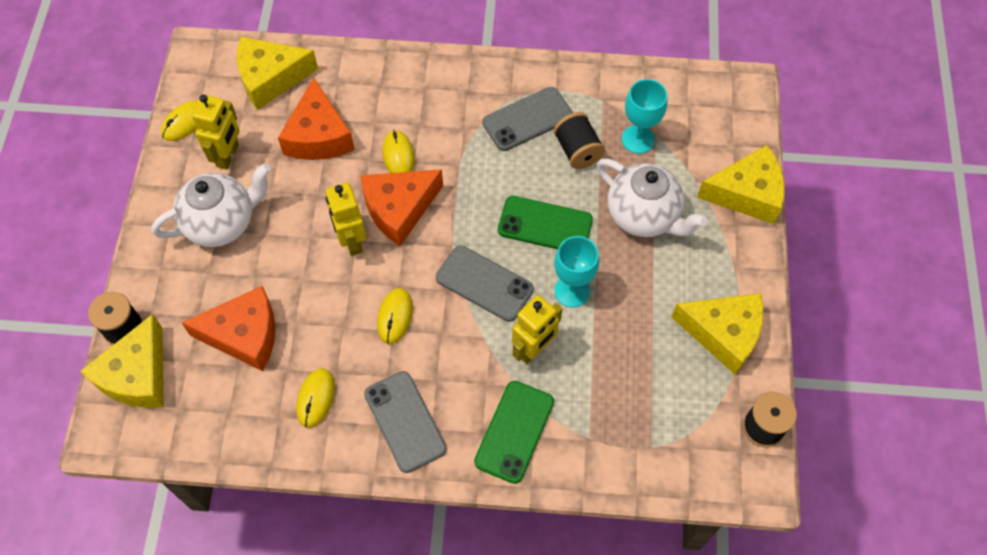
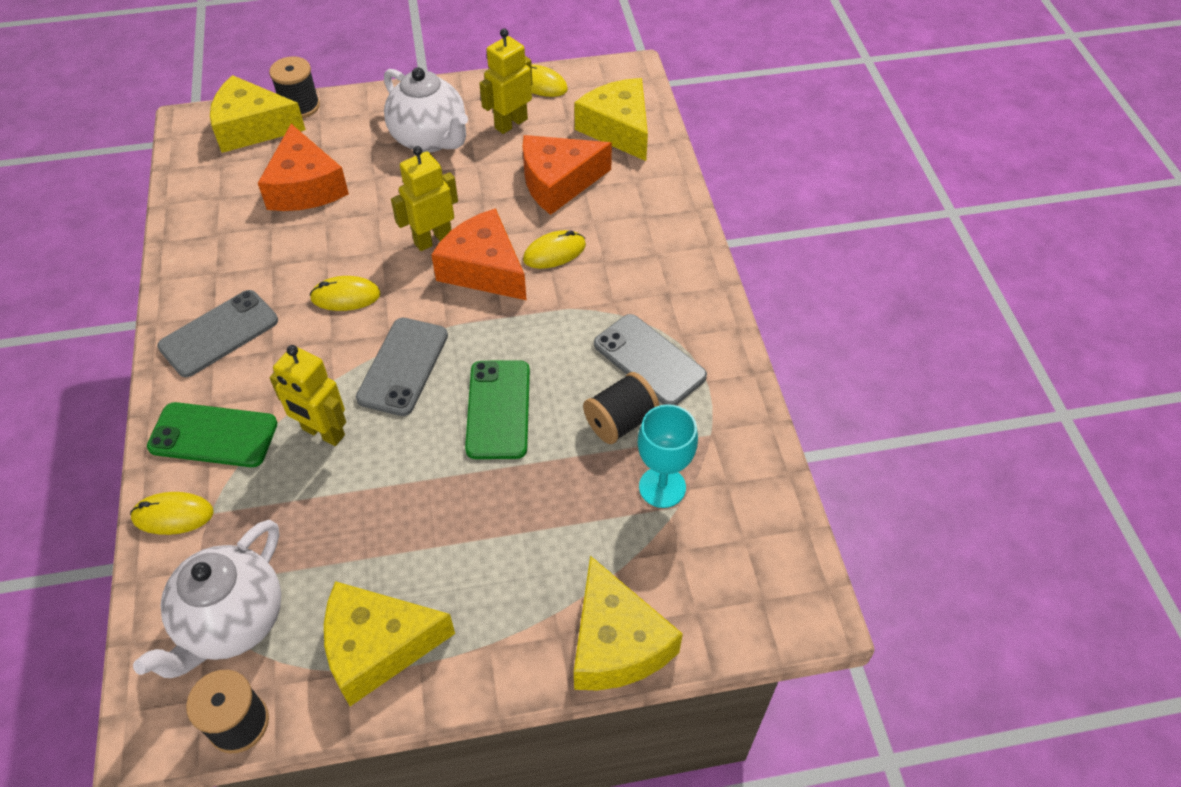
camera: 75 degrees right, 10 degrees down
yellow robot [192,94,240,170] -> yellow robot turned 135 degrees clockwise [479,28,533,134]
yellow mouse [296,368,335,428] -> yellow mouse moved to [130,492,214,535]
turquoise goblet [554,236,599,307] -> none
white teapot [597,159,707,237] -> white teapot moved to [133,520,281,678]
yellow cheese [671,293,763,374] -> yellow cheese turned 75 degrees clockwise [324,581,455,706]

